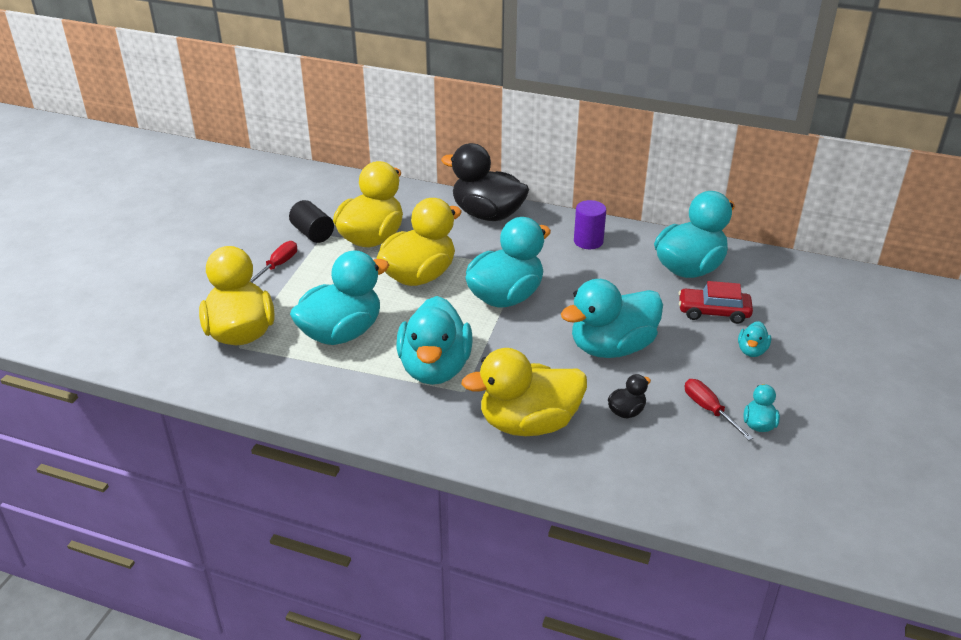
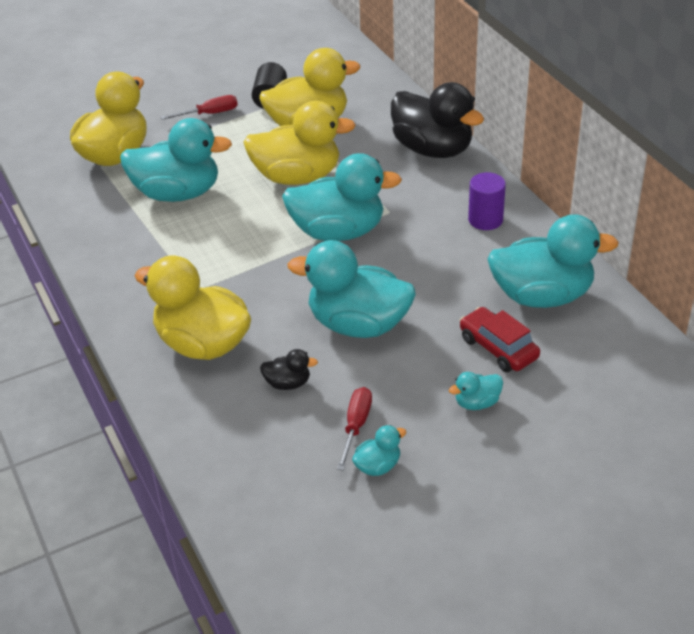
camera: 45 degrees right, 5 degrees up
turquoise duck [396,296,473,385] -> none
black duck [441,143,529,221] -> black duck turned 150 degrees clockwise [391,82,484,158]

